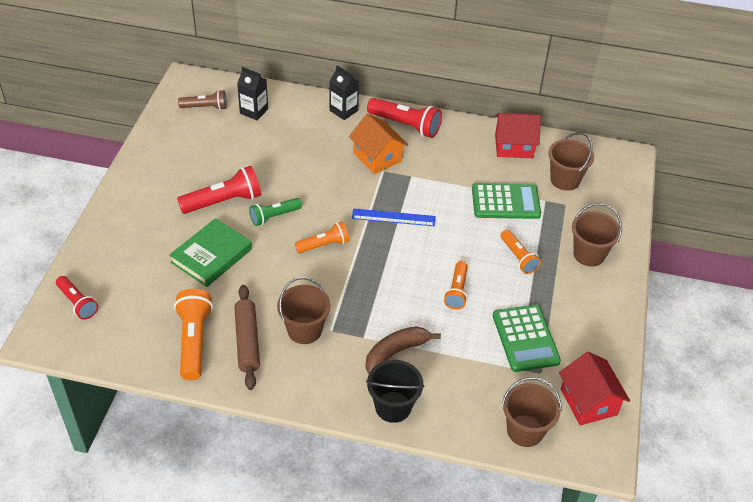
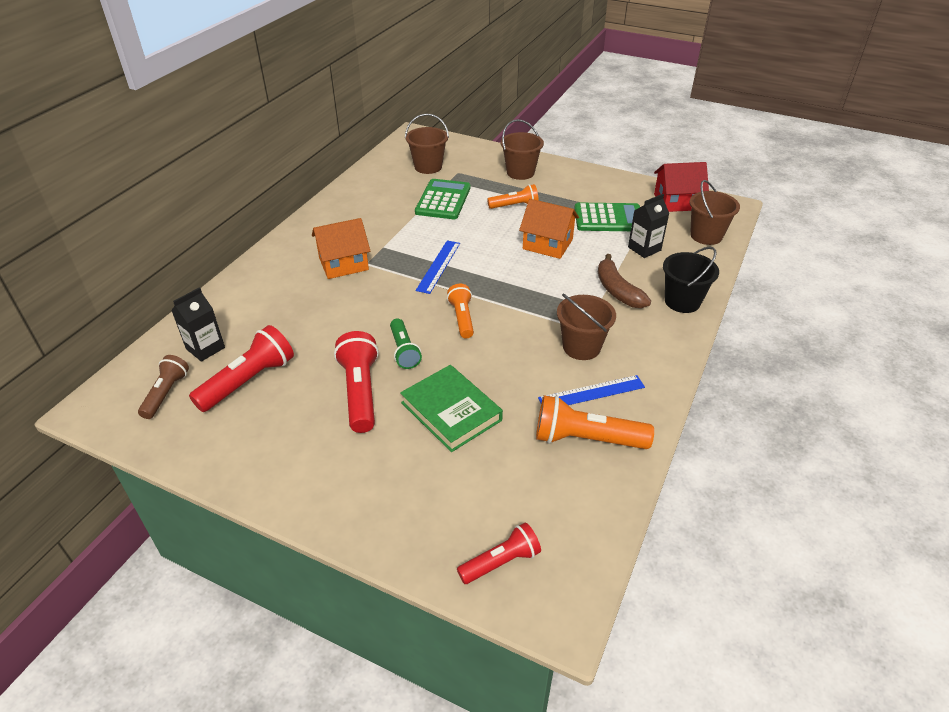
camera: 75 degrees left, 5 degrees down
brown rolling pin [234,285,260,390] -> blue ruler [538,375,645,405]
black carton [329,65,359,120] -> black carton moved to [628,194,669,258]
red flashlight [367,98,442,138] -> red flashlight moved to [189,325,294,412]
orange flashlight [444,261,468,310] -> orange house [519,199,579,259]
red house [495,113,541,158] -> none

